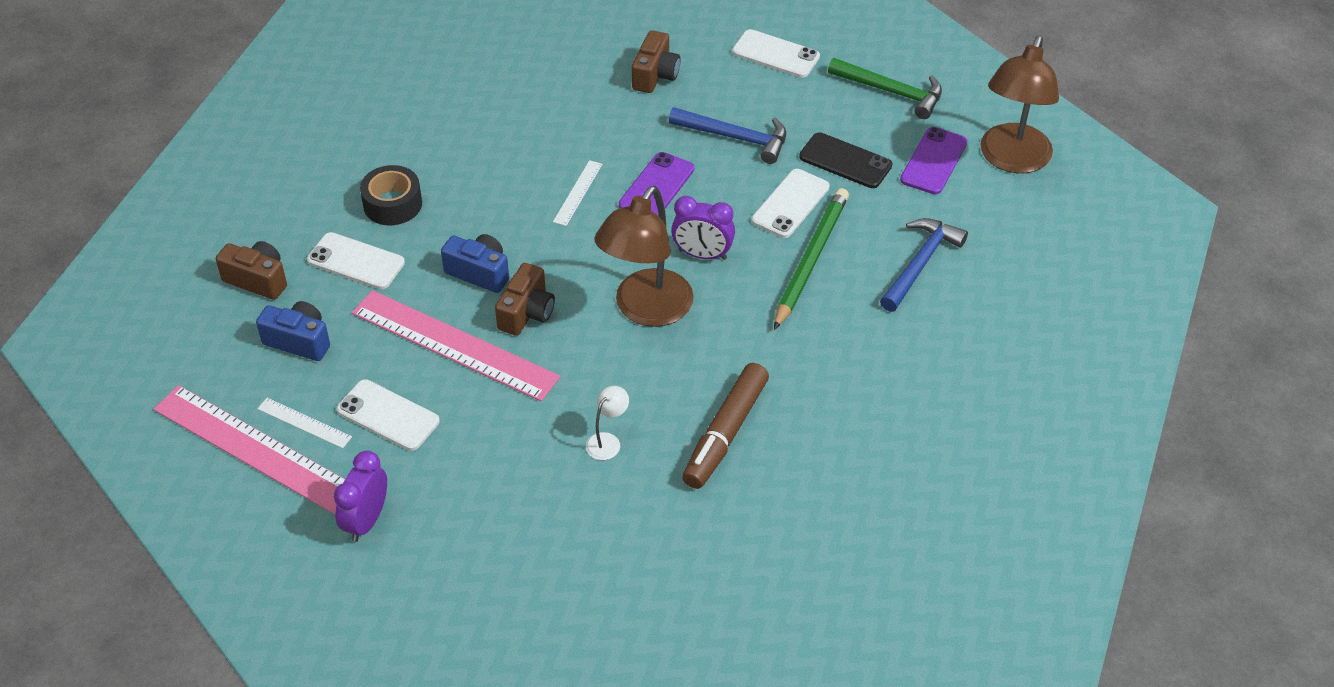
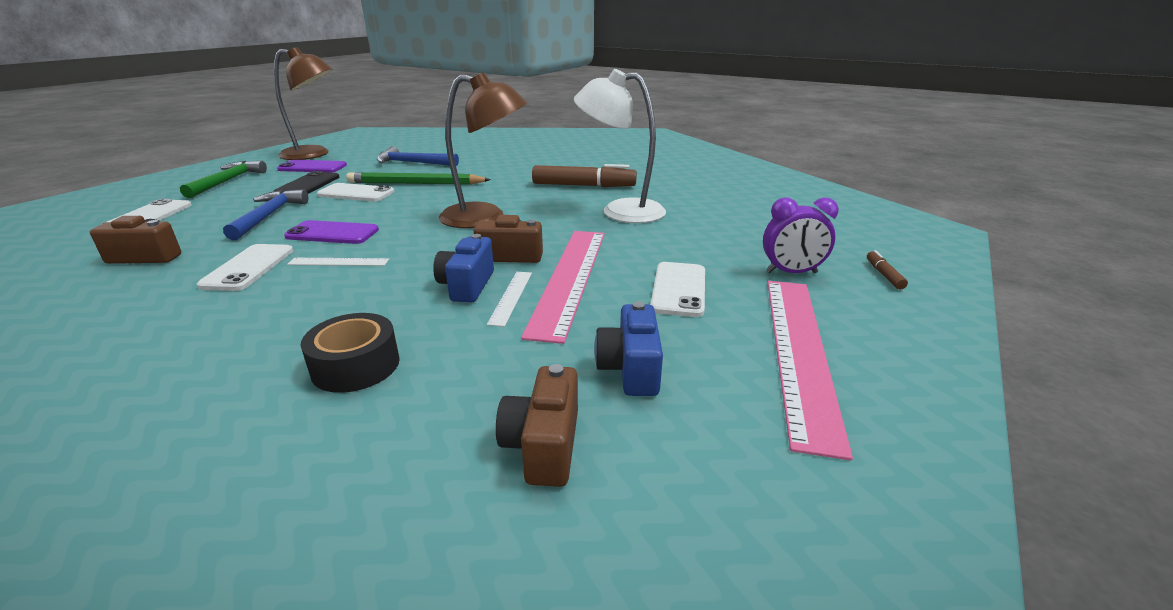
camera: 110 degrees left, 20 degrees down
white ruler [257,398,352,448] -> white ruler moved to [487,272,532,327]
white phone [307,232,405,289] -> white phone moved to [197,244,293,291]
white lamp [586,386,629,460] -> white lamp [574,69,666,223], size x2.39
purple clock [671,196,735,260] -> none
none -> brown marker [867,250,908,289]

